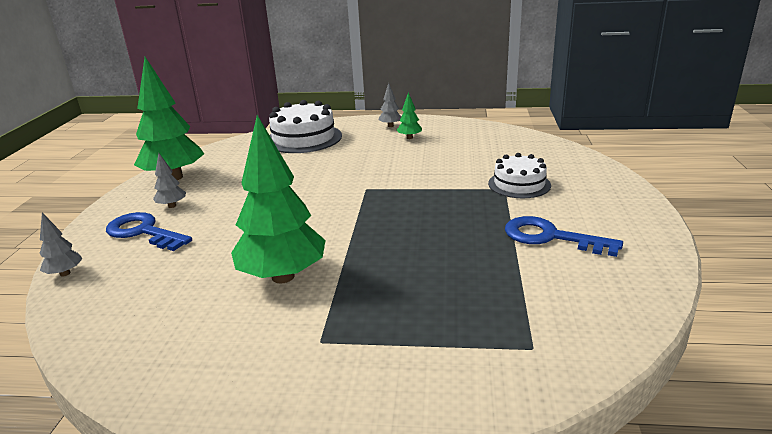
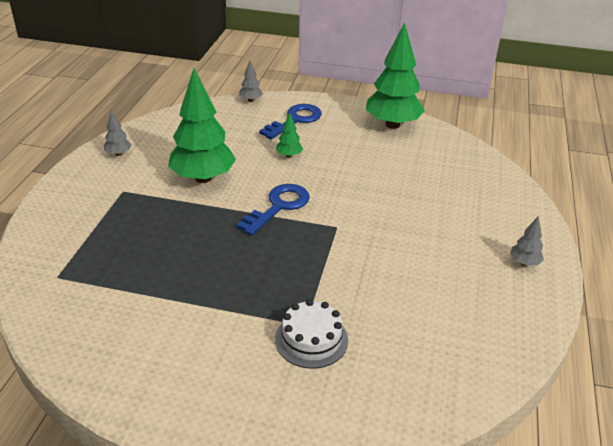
camera: 95 degrees right, 10 degrees up
grey tree [153,153,186,208] -> grey tree moved to [104,110,132,156]
white cake [269,100,342,153] -> none
green tree [397,92,422,139] -> green tree moved to [276,112,303,158]
blue key [505,216,623,257] -> blue key moved to [237,184,310,236]

